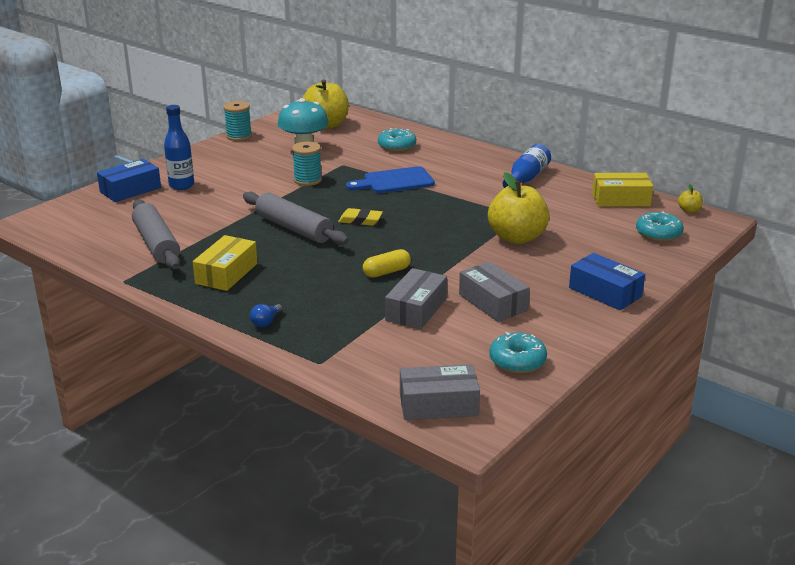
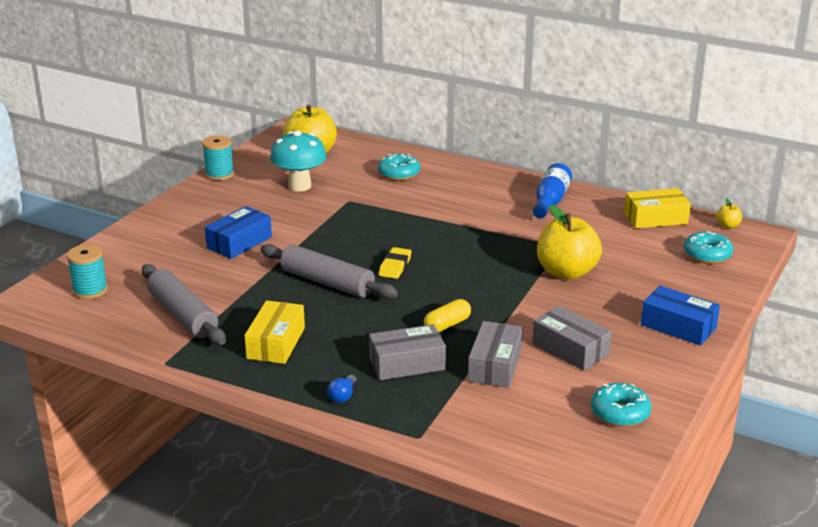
camera: 10 degrees left, 0 degrees up
blue box [97,159,161,202] -> blue box moved to [205,206,272,259]
blue bottle [164,105,194,190] -> none
turquoise spool [292,142,322,186] -> turquoise spool moved to [67,244,108,299]
yellow eraser [338,208,383,226] -> yellow eraser turned 75 degrees counterclockwise [379,247,411,279]
blue cutting board [346,166,435,193] -> none
grey box [400,364,480,420] -> grey box moved to [369,324,446,380]

